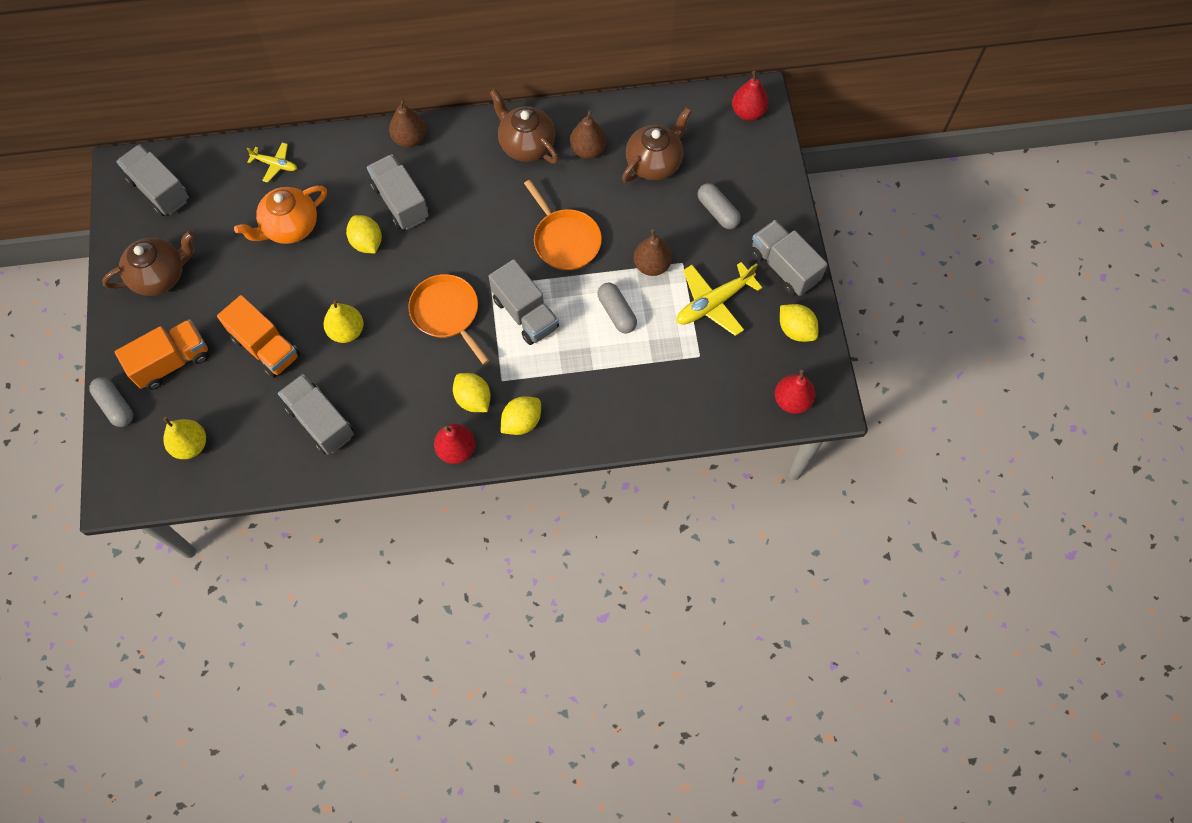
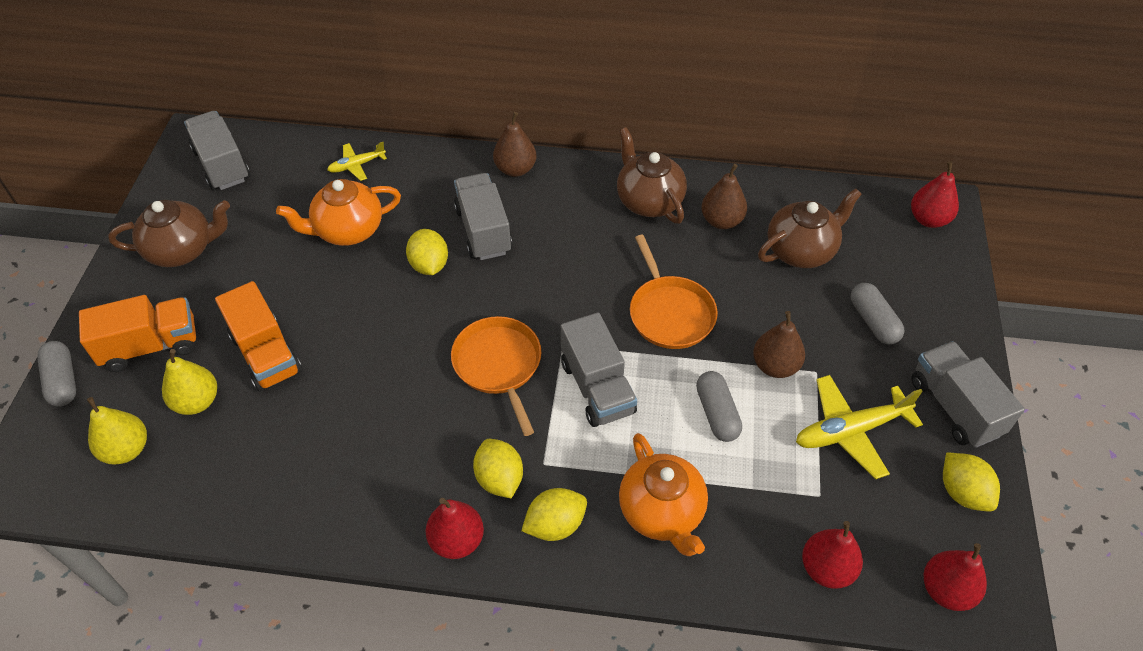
camera: 15 degrees right, 15 degrees down
yellow plane [246,142,297,183] -> yellow plane turned 120 degrees clockwise [327,142,387,181]
grey truck [278,374,354,455] -> none
yellow pear [323,298,364,343] -> yellow pear moved to [162,349,217,415]
none -> orange teapot [619,433,708,556]
none -> red pear [802,521,863,589]

